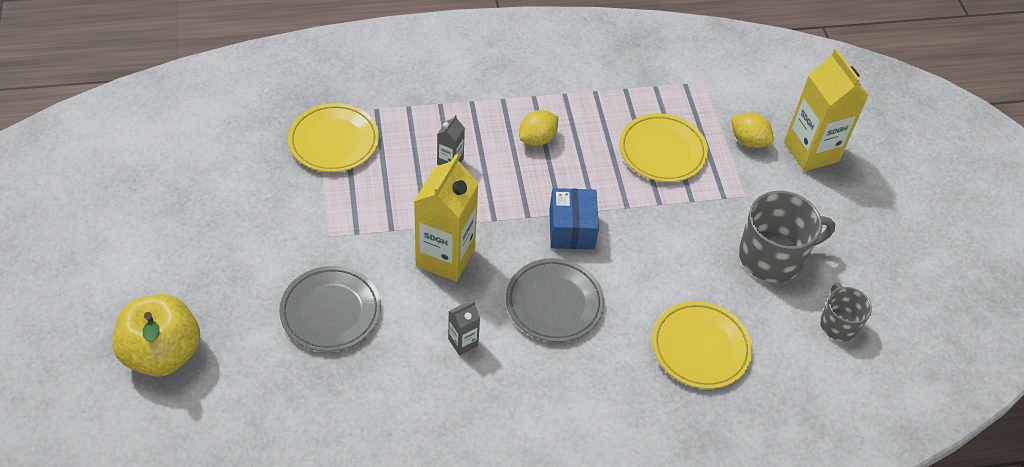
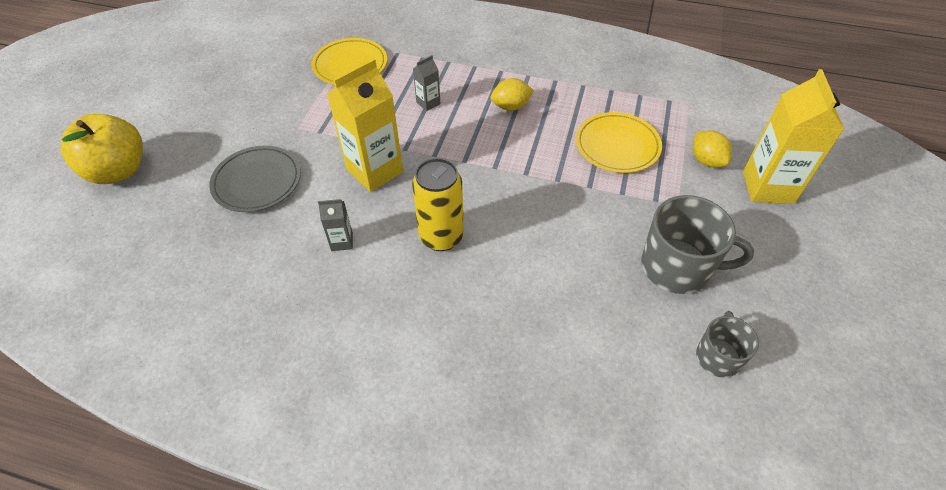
camera: 30 degrees right, 0 degrees up
grey plate [506,258,604,342] -> yellow can [412,158,464,251]
blue box [549,188,599,249] -> none
yellow plate [652,301,752,389] -> none

